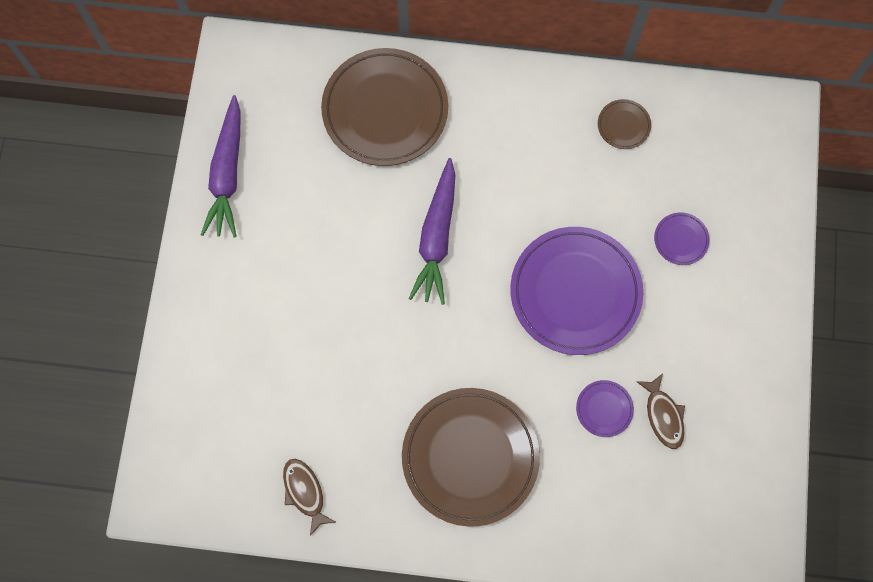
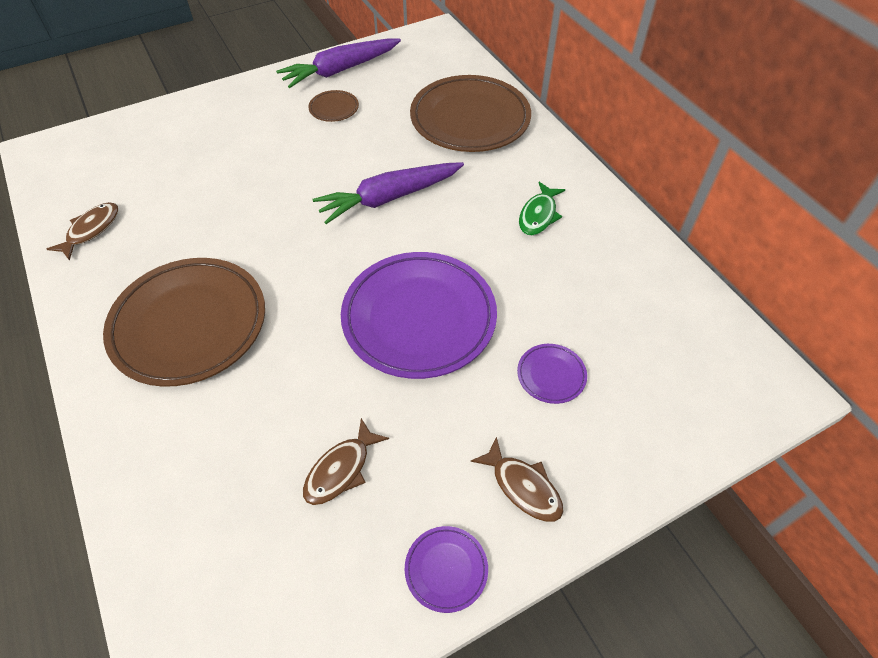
camera: 55 degrees right, 20 degrees down
purple plate [576,380,634,437] -> purple plate moved to [405,526,488,613]
brown plate [598,99,651,149] -> brown plate moved to [308,90,359,122]
none -> brown fish [470,436,563,522]
none -> green fish [519,182,565,235]

